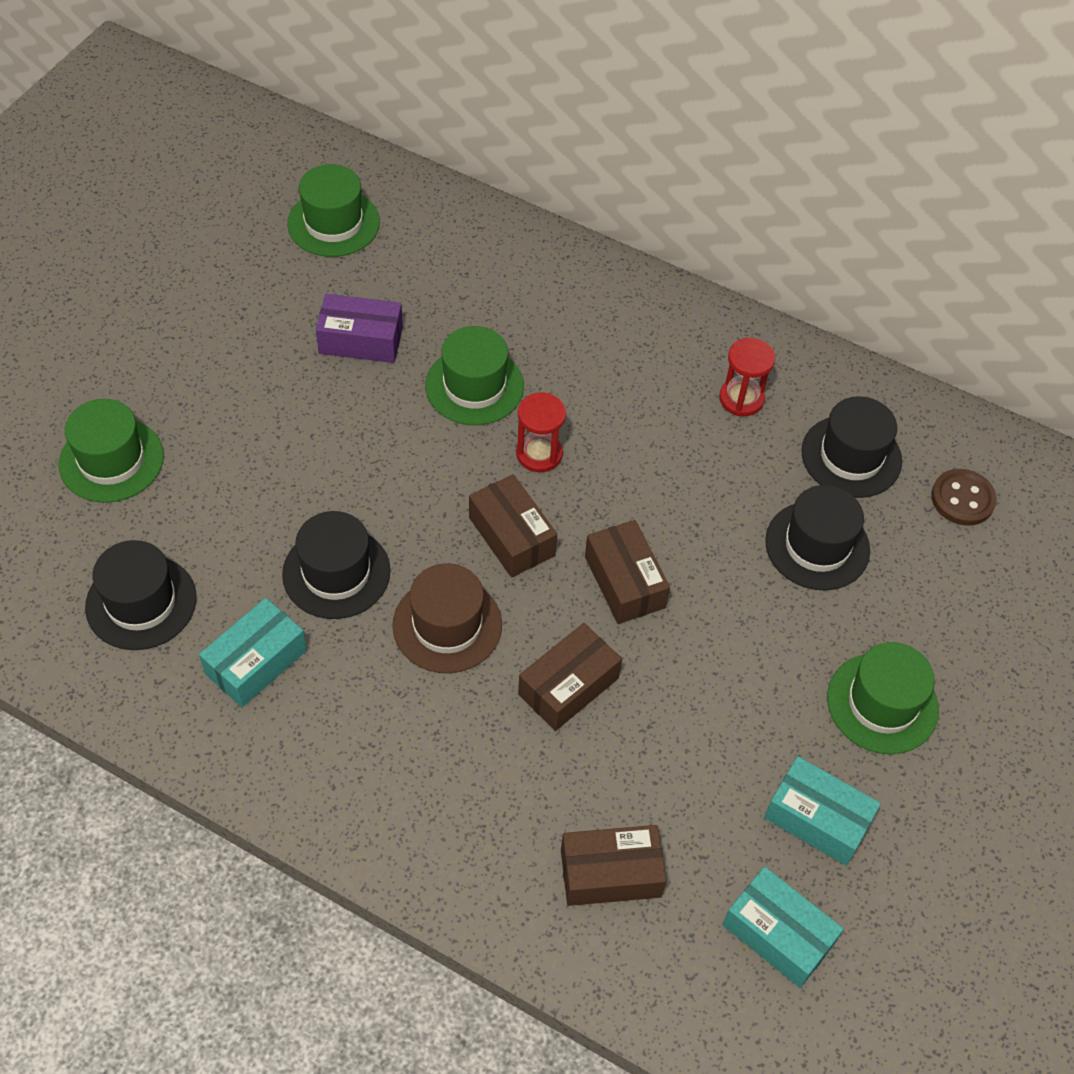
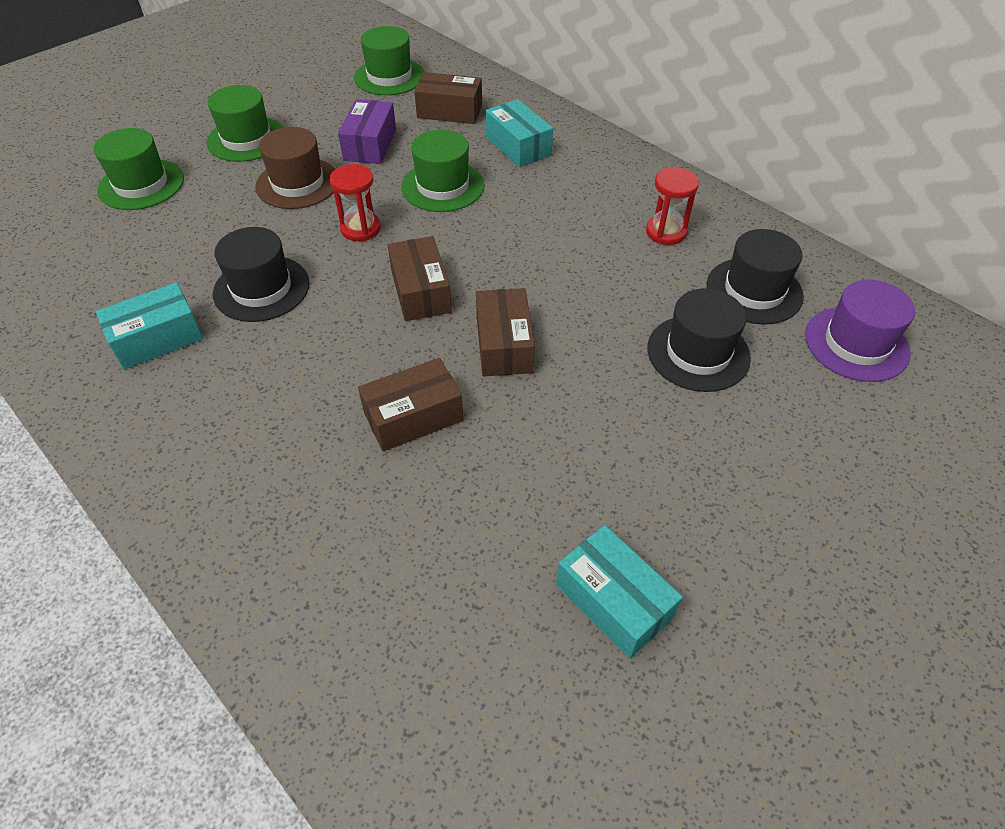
camera: 20 degrees right, 5 degrees down
black hat [85,540,196,650] -> none
purple box [316,294,403,363] -> purple box turned 75 degrees clockwise [338,99,396,164]
brown hat [392,563,502,673] -> brown hat moved to [255,127,335,209]
red hourglass [516,392,566,472] -> red hourglass moved to [330,164,381,241]
brown box [561,825,666,906] -> brown box moved to [414,72,482,124]
turquoise box [723,866,844,988] -> turquoise box moved to [486,99,553,167]
green hat [827,642,939,754] -> green hat moved to [207,85,284,162]
brown button [931,469,997,526] -> purple hat [805,280,915,382]

